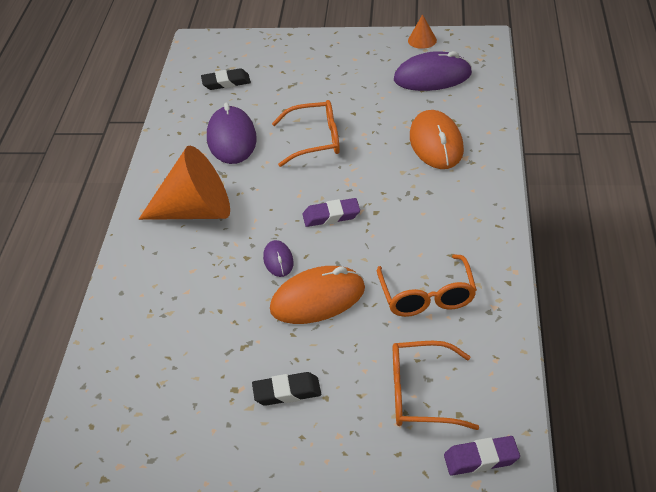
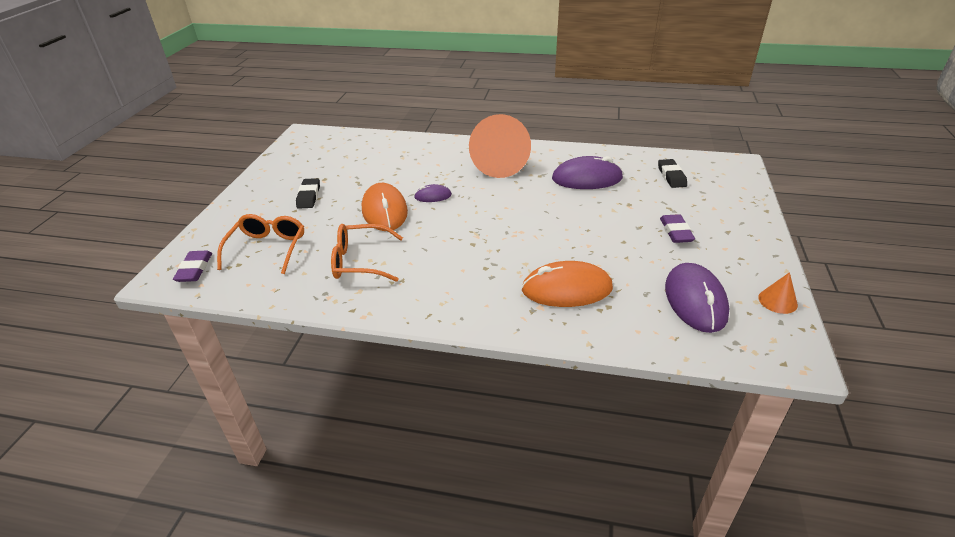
camera: 95 degrees right, 5 degrees down
orange glasses [272,100,340,167] -> none
purple eraser [303,198,360,227] -> purple eraser moved to [660,214,695,243]

